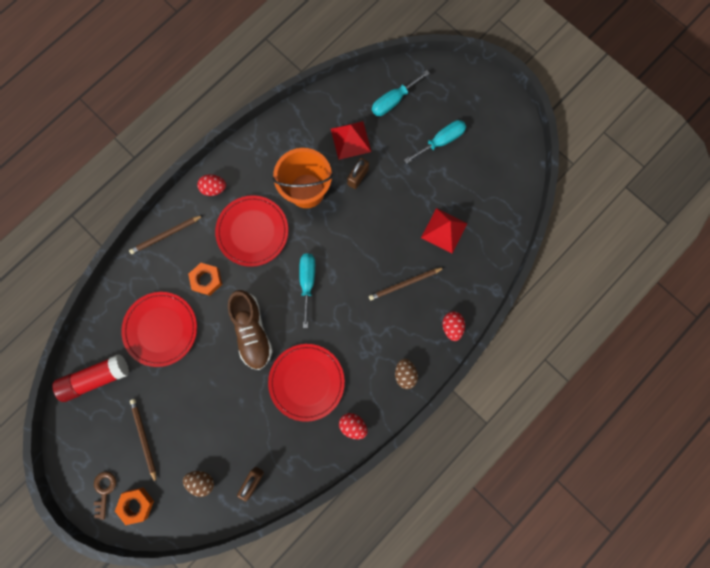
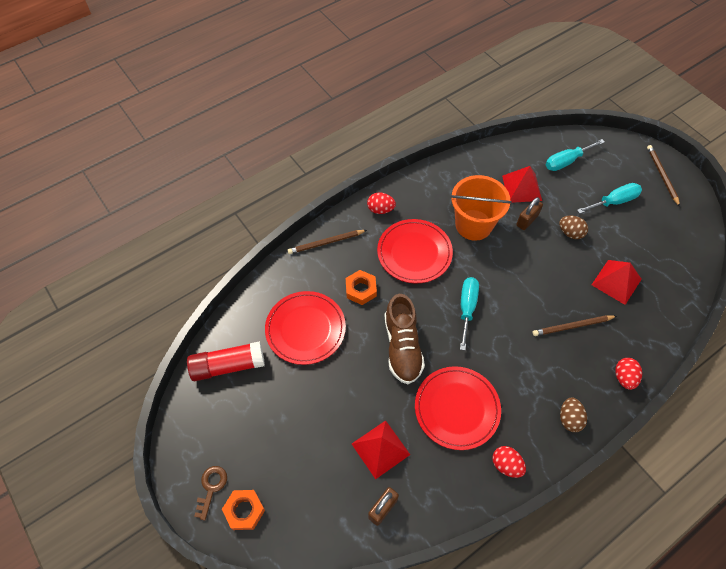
camera: 10 degrees right, 20 degrees down
brown pencil [130,399,156,483] -> brown pencil moved to [647,145,680,207]
brown egg [183,471,214,497] -> brown egg moved to [559,216,588,239]
none -> red pyramid [352,421,410,479]

